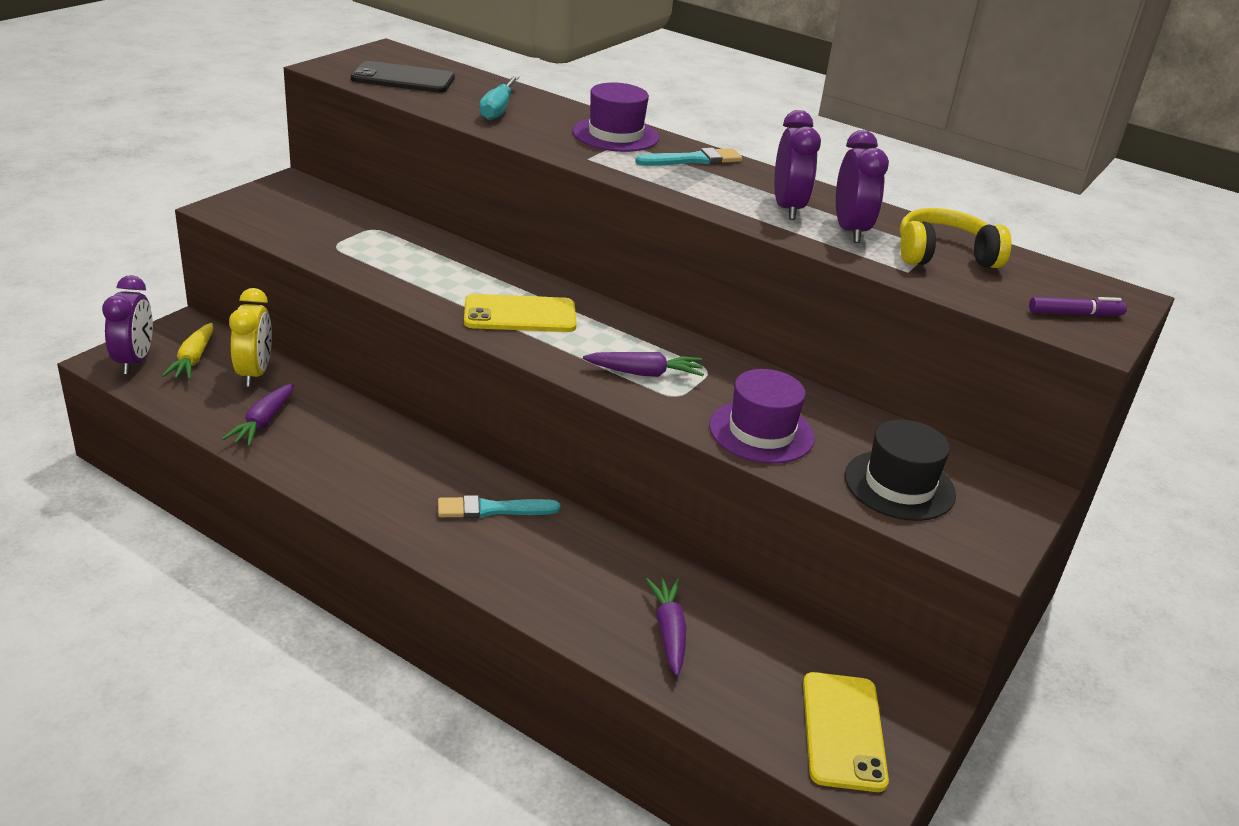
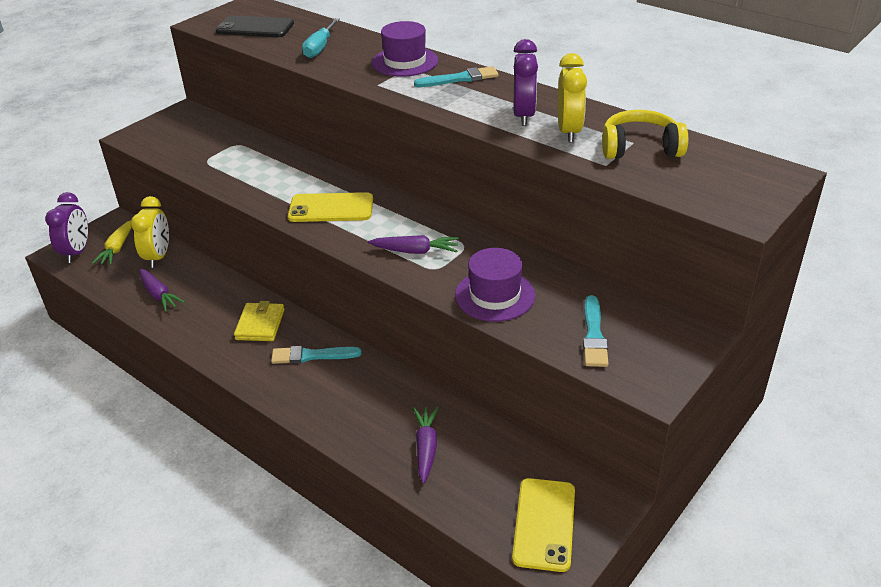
camera: 10 degrees right, 5 degrees up
purple carrot [222,383,294,446] -> purple carrot turned 60 degrees counterclockwise [139,268,185,312]
purple clock [836,130,889,243] -> yellow clock [558,53,587,142]
black hat [845,419,956,521] -> turquoise brush [583,295,609,367]
purple marker [1029,297,1127,316] -> none
none -> yellow wallet [234,301,284,341]

